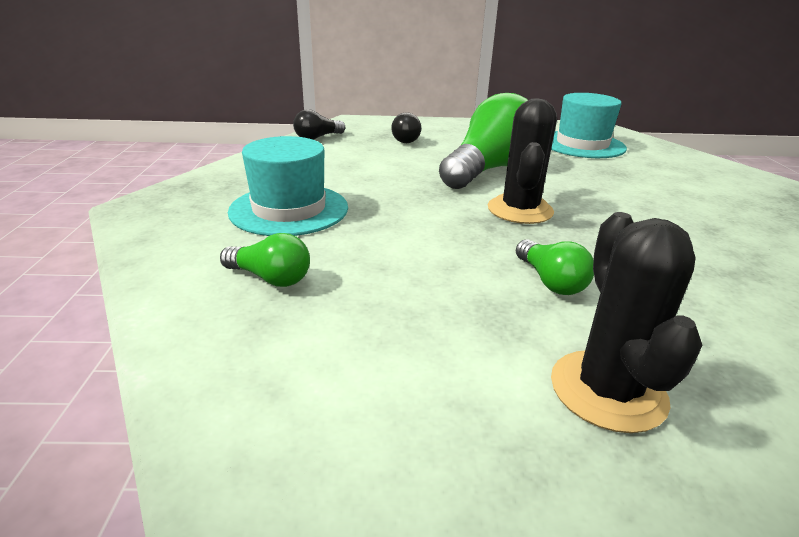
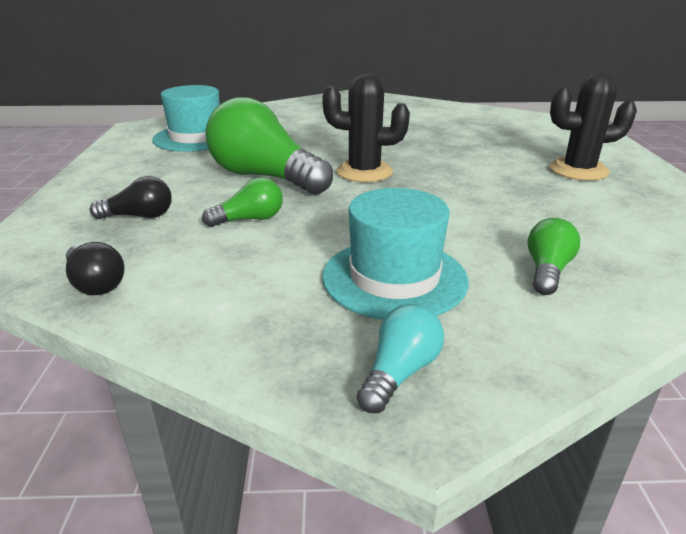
camera: 90 degrees left, 0 degrees up
green light bulb [516,240,594,295] -> green light bulb moved to [202,177,283,227]
none -> turquoise light bulb [357,304,444,413]

